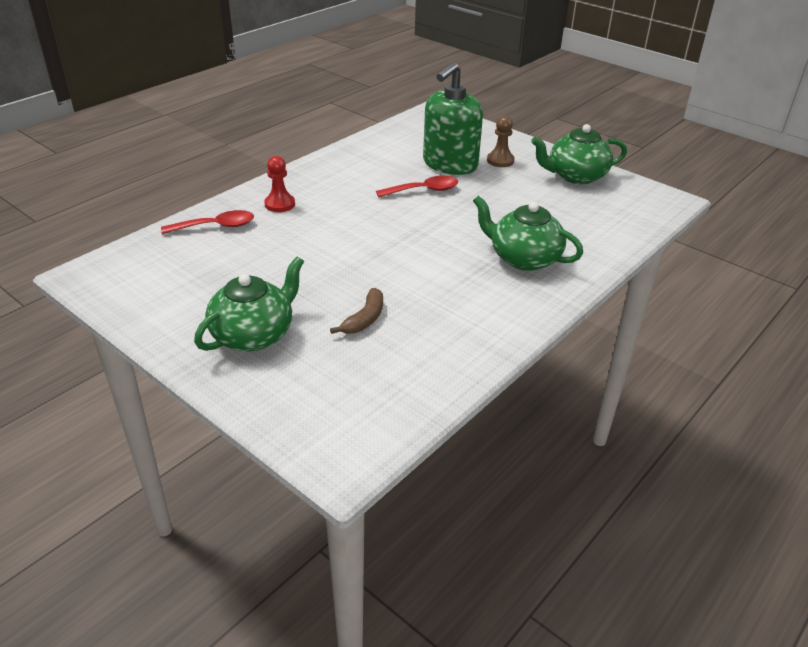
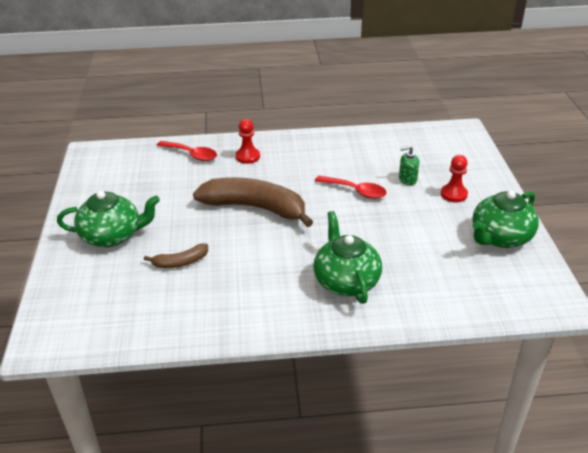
camera: 45 degrees right, 0 degrees up
green soap dispenser [423,62,483,175] -> green soap dispenser [399,146,419,185], size x0.41
brown pawn [487,116,515,167] -> red pawn [441,155,468,203]
green teapot [531,124,627,184] -> green teapot turned 75 degrees counterclockwise [472,191,539,248]
none -> brown banana [193,177,313,227]

